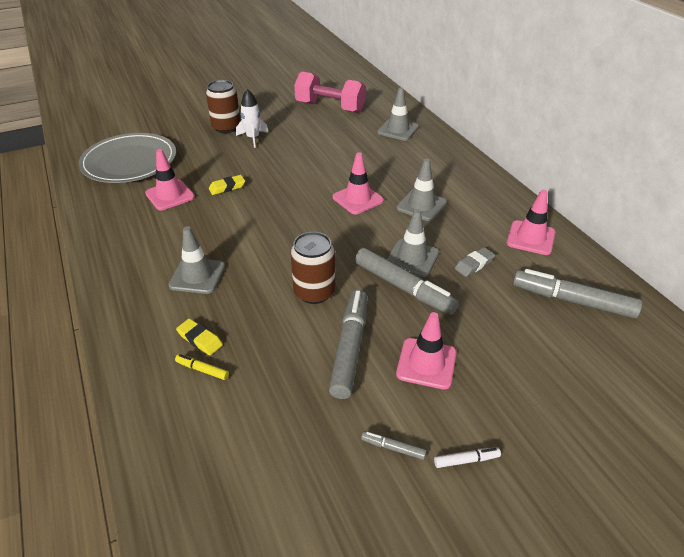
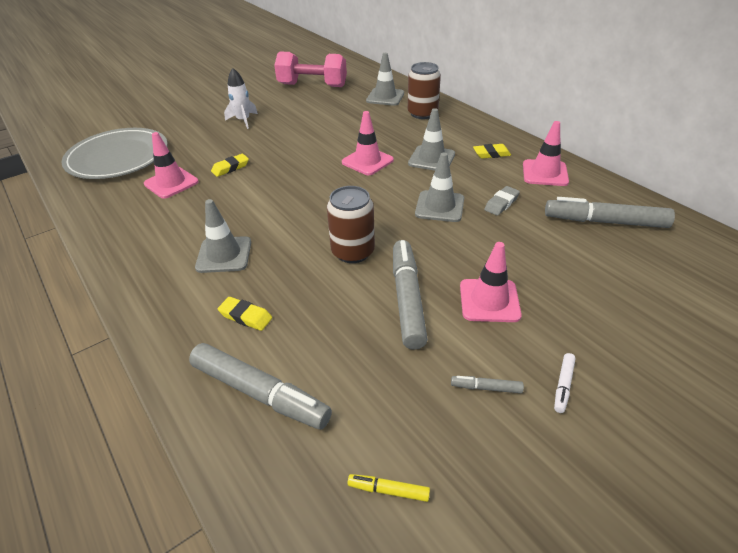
camera: 10 degrees left, 0 degrees up
yellow marker [175,354,229,380] -> yellow marker moved to [348,474,430,502]
brown can [206,80,240,133] -> brown can moved to [408,62,441,119]
grey marker [355,248,459,315] -> grey marker moved to [189,343,332,429]
white marker [434,447,501,468] -> white marker turned 135 degrees clockwise [554,353,576,413]
none -> yellow eraser [473,144,511,159]

